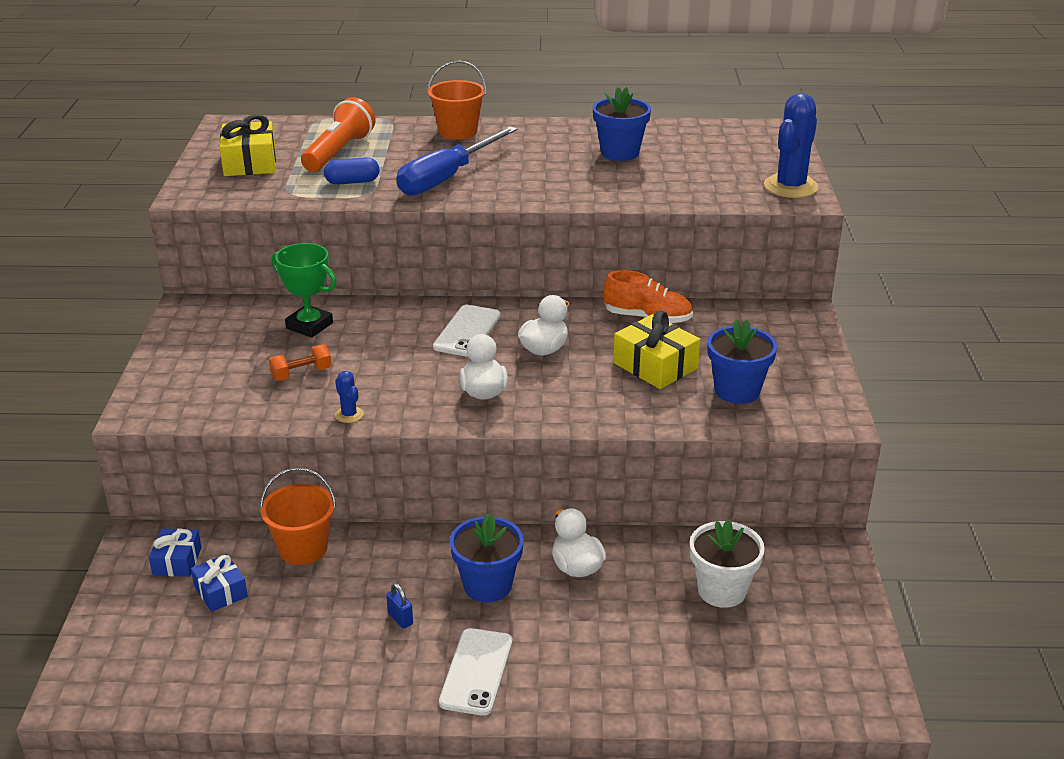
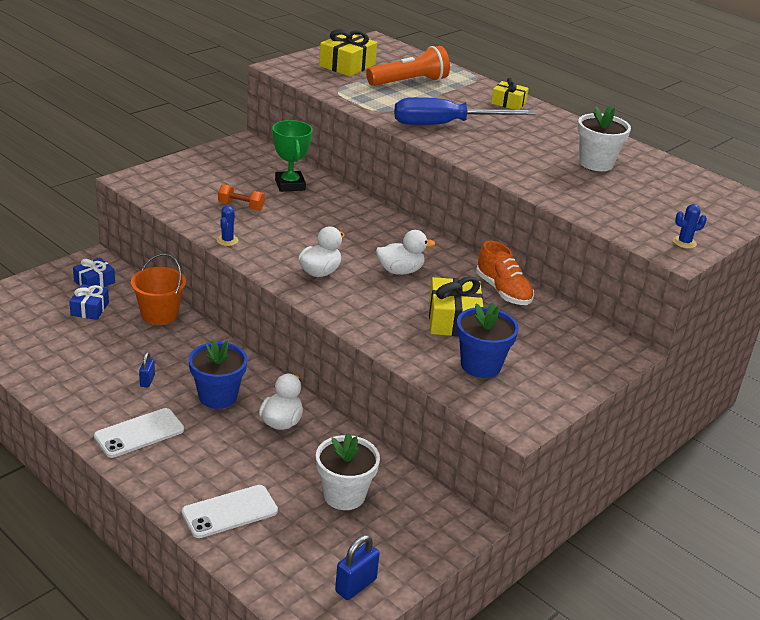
camera: 40 degrees right, 0 degrees up
blue capsule [324,157,379,185] -> none
orange bucket [427,60,486,140] -> yellow gift [491,78,529,110]
white phone [433,305,500,357] -> white phone moved to [182,485,278,538]
blue flower pot [593,87,651,161] -> white flower pot [577,106,631,171]
blue cactus [764,93,819,198] -> blue cactus [673,204,707,248], size x0.46
none -> blue padlock [335,535,380,600]

